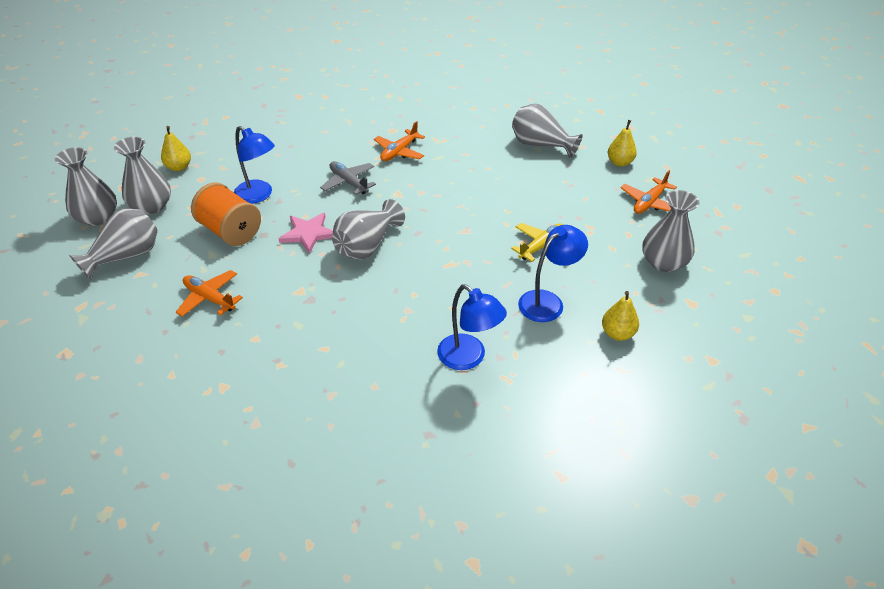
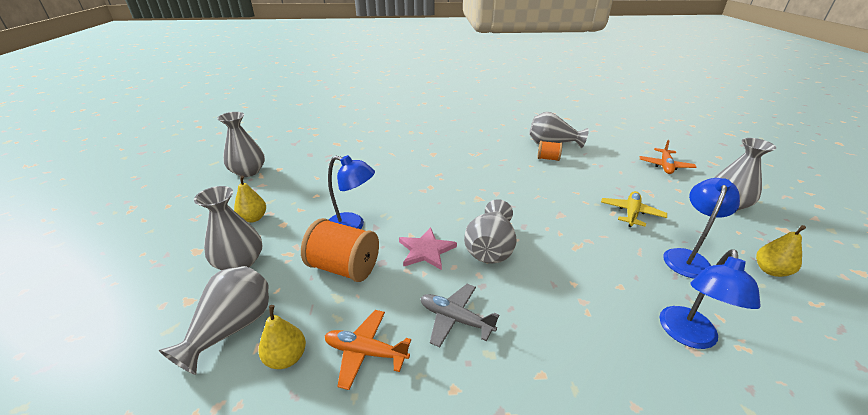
camera: 20 degrees left, 10 degrees down
grey vase [55,147,117,226] -> grey vase moved to [217,112,265,177]
grey plane [320,161,376,195] -> grey plane moved to [421,284,499,348]
orange plane [374,121,425,161] -> none
blue lamp [437,284,507,370] -> blue lamp turned 90 degrees clockwise [660,249,761,349]
yellow pear [608,120,637,166] -> yellow pear moved to [259,305,306,369]
none -> orange spool [537,141,562,161]

